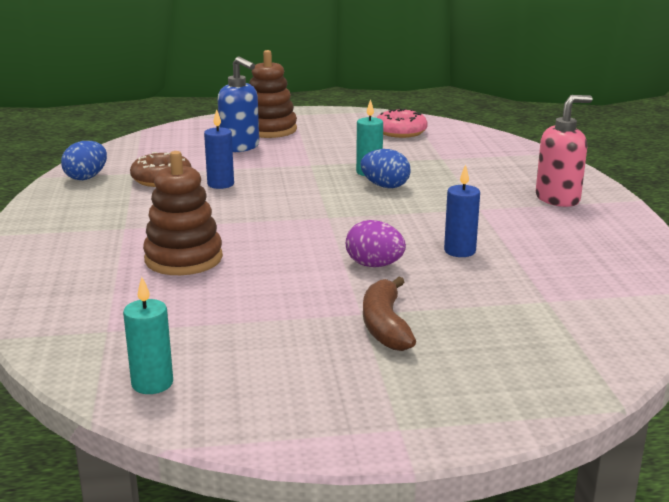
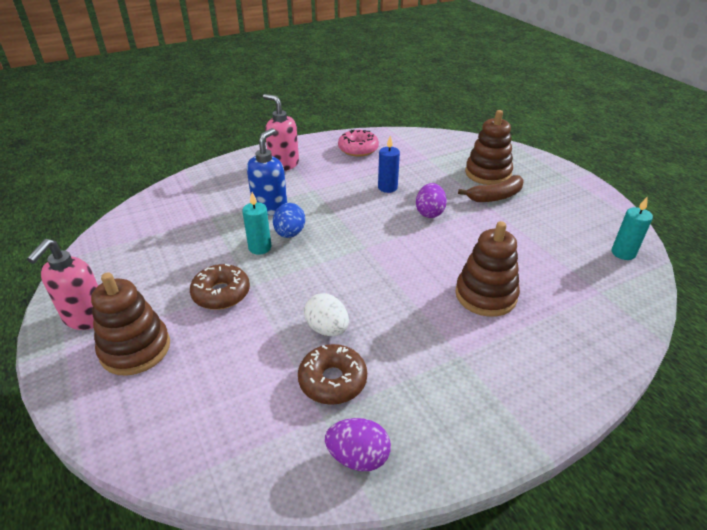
camera: 110 degrees left, 15 degrees up
blue egg [61,141,107,180] -> purple egg [325,418,391,471]
blue candle [204,109,234,189] -> white egg [304,293,349,336]
blue soap dispenser [218,56,259,152] -> blue soap dispenser moved to [247,128,287,215]
pink donut [377,108,428,138] -> pink donut moved to [338,129,379,157]
none -> pink soap dispenser [27,239,98,330]
none -> brown donut [190,264,250,310]
none -> brown stacking toy [465,110,513,185]

